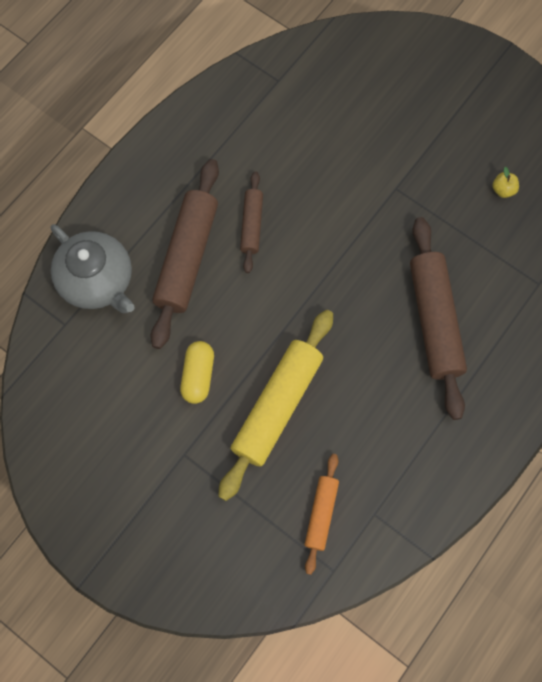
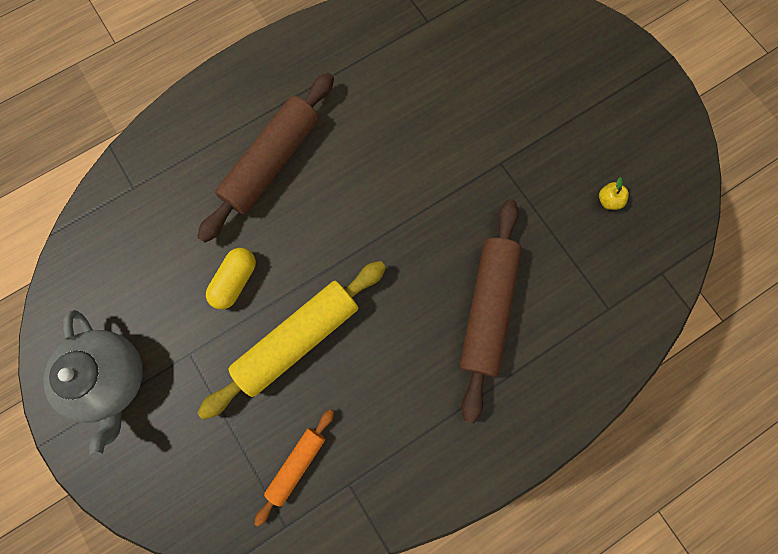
camera: 20 degrees right, 5 degrees up
grey teapot [50,224,135,313] -> grey teapot moved to [43,310,143,458]
brown rolling pin [240,171,263,273] -> none

